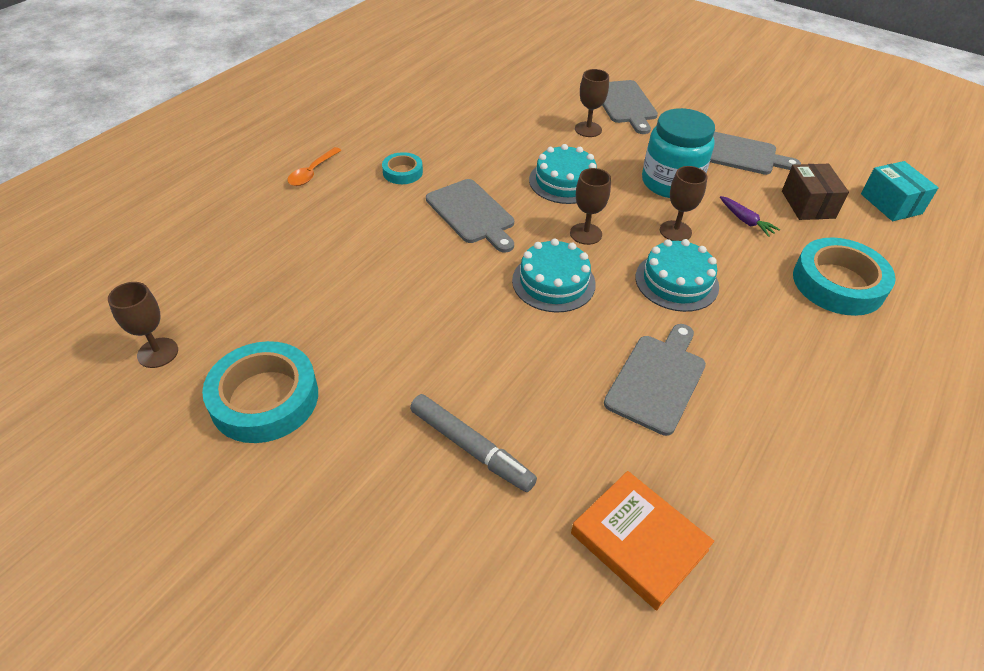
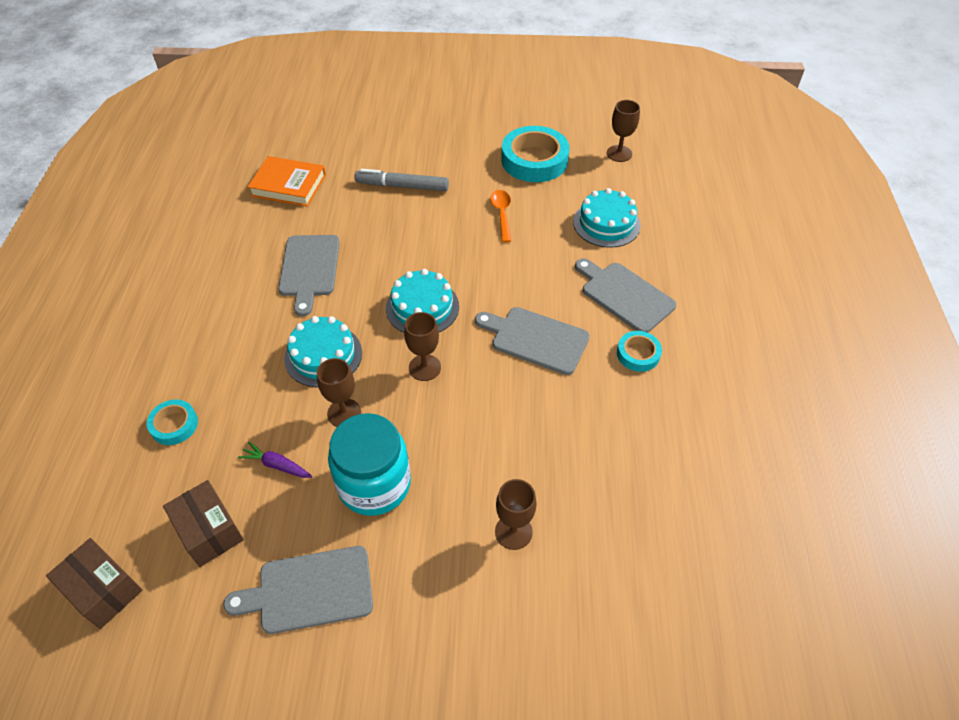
camera: 150 degrees right, 5 degrees up
orange spoon [287,147,342,186] -> orange spoon moved to [490,190,511,242]
turquoise cake [529,144,597,204] -> turquoise cake moved to [573,188,641,248]
grey cutting board [602,80,658,134] -> grey cutting board moved to [575,258,677,333]
turquoise tape [793,237,896,316] -> turquoise tape [147,399,198,445], size x0.52
turquoise box [861,161,939,221] -> brown box [46,538,143,629]

